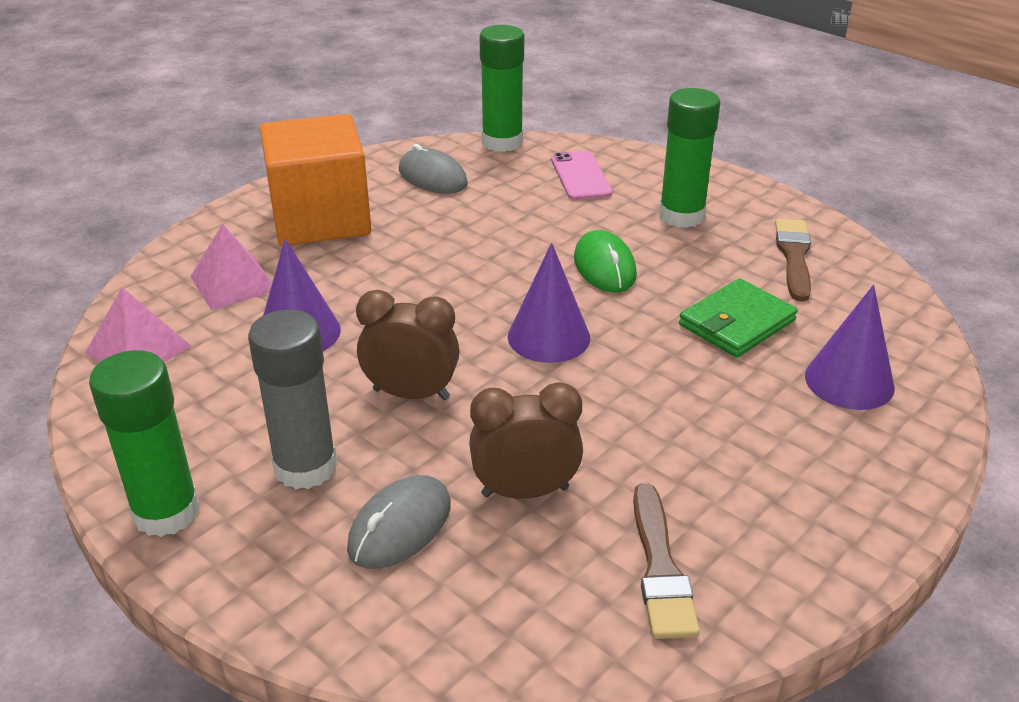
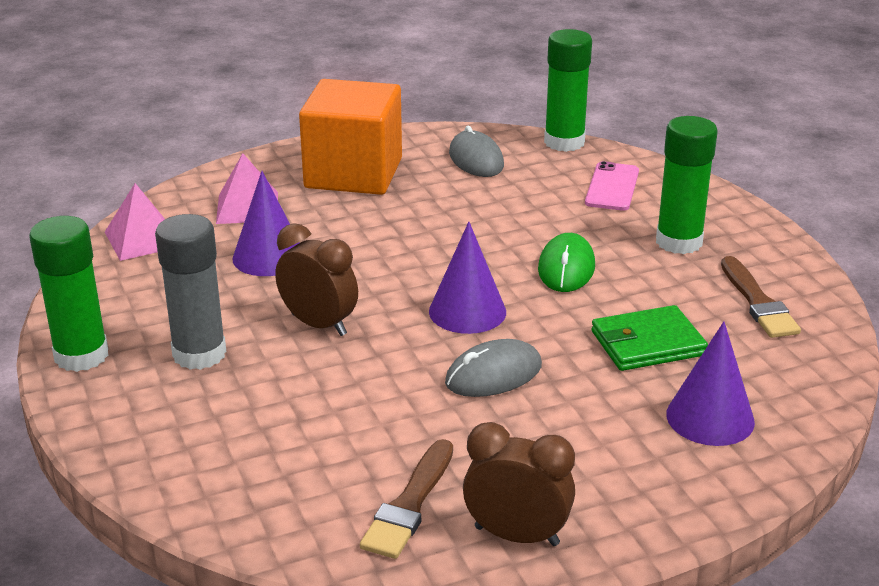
camera: 25 degrees right, 5 degrees down
grey mouse [347,475,451,569] -> grey mouse moved to [445,339,542,397]
brown clock [469,382,583,499] -> brown clock moved to [463,422,575,546]
brown brush [775,219,811,302] -> brown brush turned 135 degrees clockwise [721,256,801,338]

